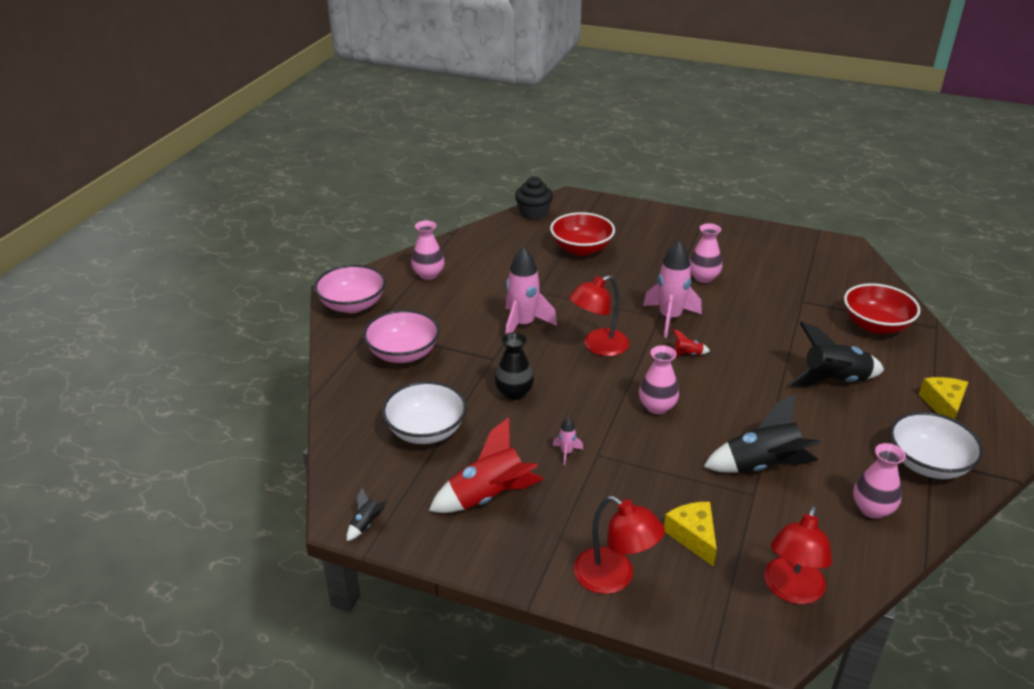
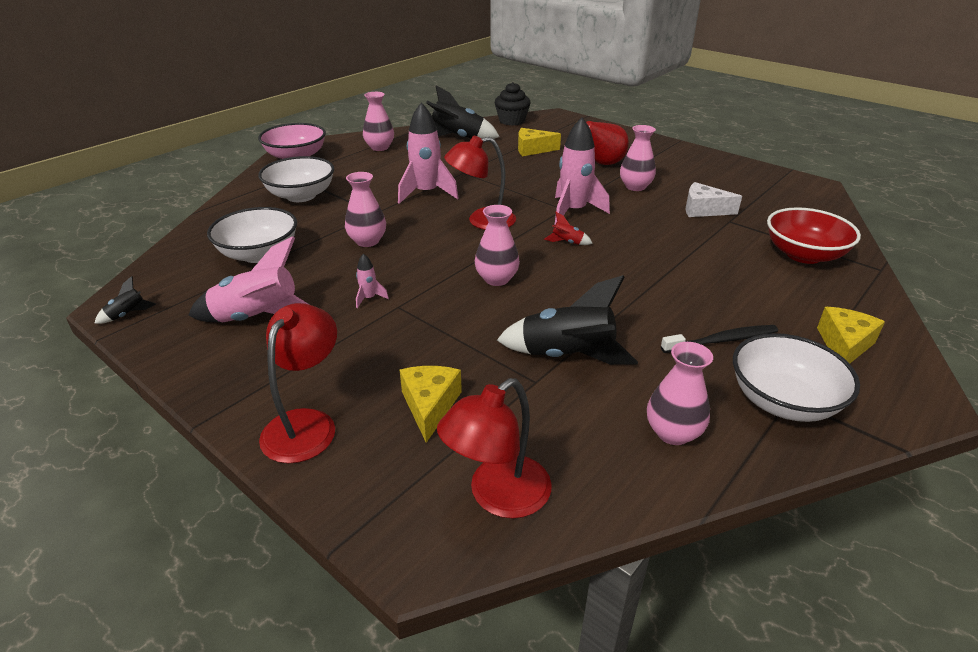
camera: 20 degrees right, 0 degrees up
pink bowl [363,310,440,363] -> white bowl [258,156,334,202]
red rocket [429,417,544,513] -> pink rocket [188,236,310,323]
black vase [495,332,534,400] -> pink vase [345,172,386,247]
red bowl [550,212,615,256] -> yellow cheese [518,128,561,156]
red lamp [574,496,665,594] -> red lamp turned 135 degrees counterclockwise [259,303,337,463]
black rocket [788,322,884,387] -> black rocket moved to [426,85,500,139]
none -> red pear [576,121,629,165]
none -> black toothbrush [661,325,778,353]
none -> white cheese [685,182,742,217]

